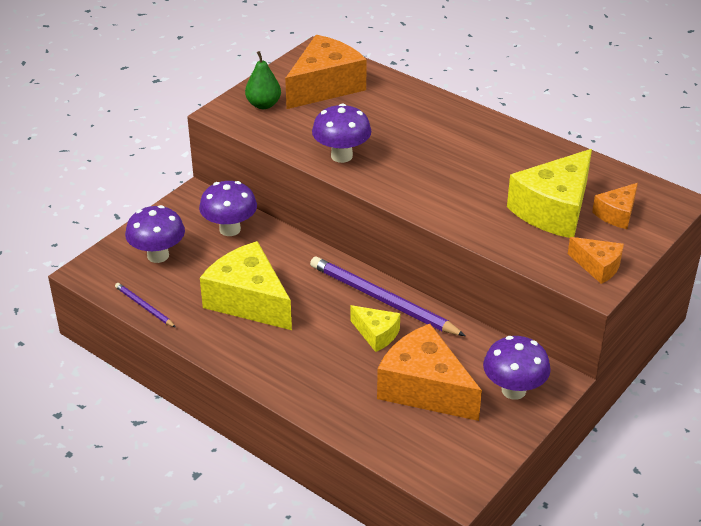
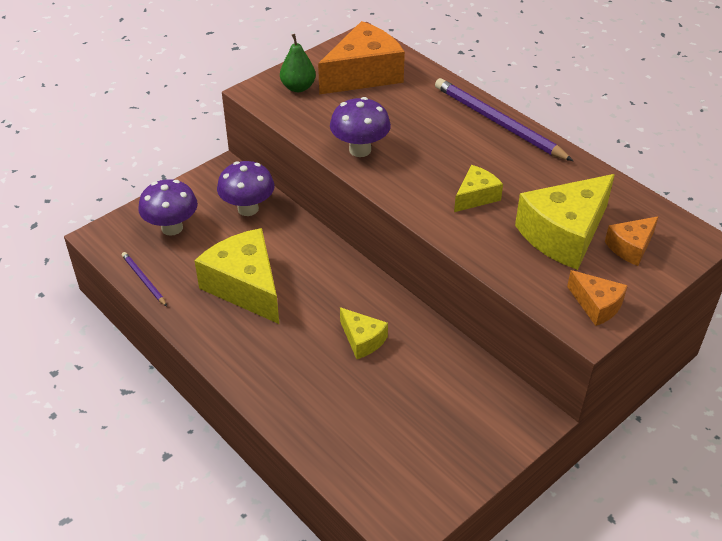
camera: 10 degrees right, 5 degrees up
purple pencil [310,256,466,336] -> purple pencil moved to [435,78,573,161]
orange cheese [377,324,482,421] -> none
purple mushroom [483,336,551,400] -> none
none -> yellow cheese [454,165,503,212]

